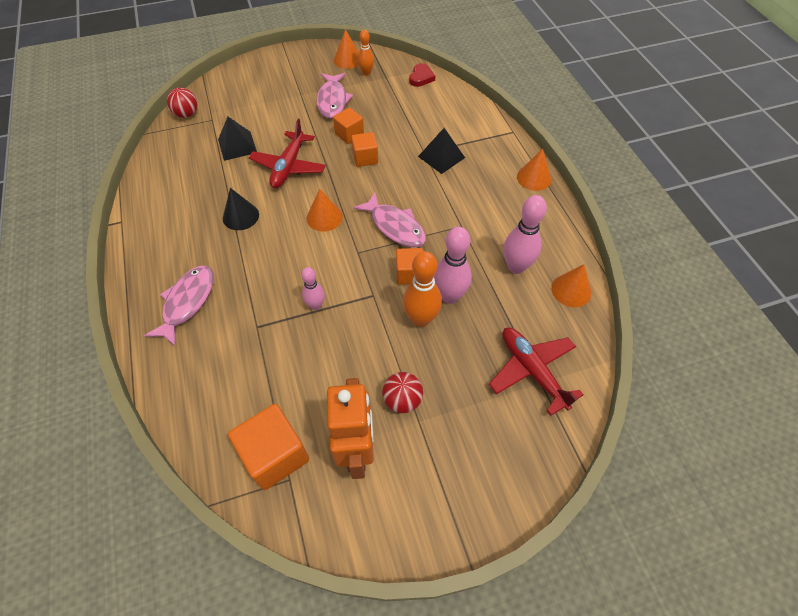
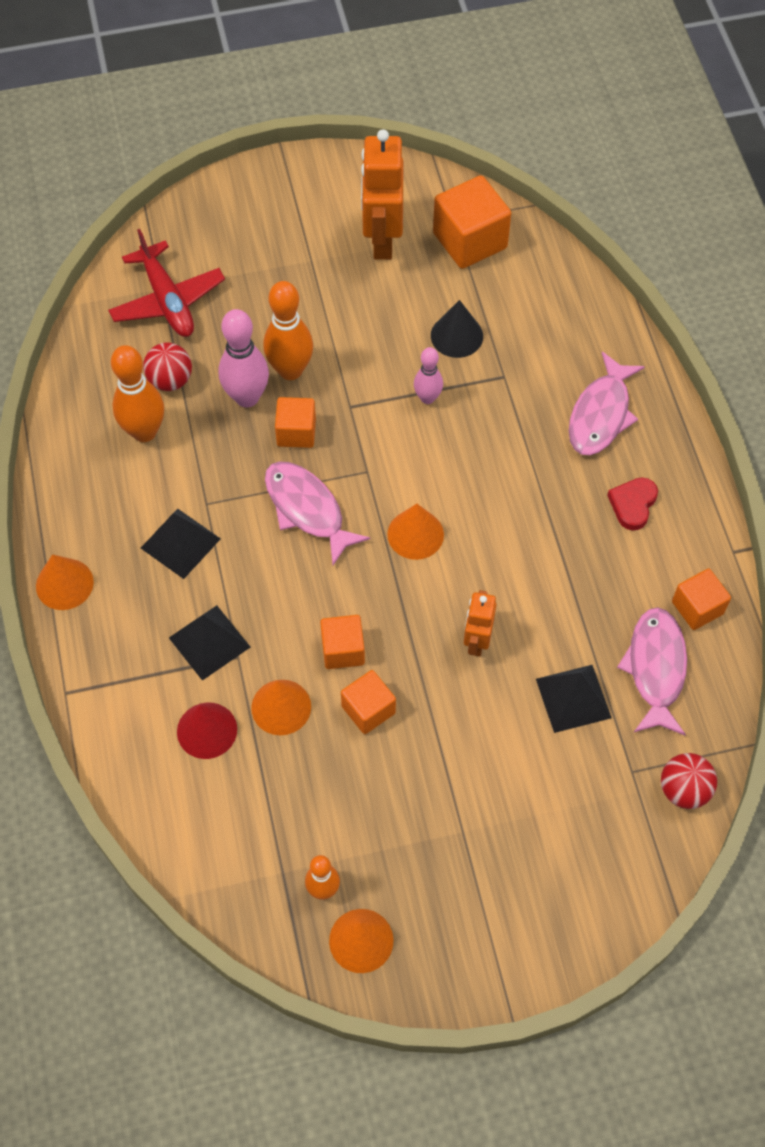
camera: 175 degrees left, 5 degrees up
black cone [223,188,259,230] -> black cone moved to [431,300,483,358]
red plane [249,119,326,188] -> orange robot [464,590,496,657]
pink fish [317,73,353,118] -> pink fish moved to [617,607,687,735]
red ball [382,372,423,413] -> red ball moved to [143,343,192,391]
red heart [409,63,435,87] -> red heart moved to [607,478,658,530]
pink bowling pin [503,195,547,274] -> orange bowling pin [111,345,164,442]
orange cone [551,264,591,307] -> orange cone moved to [251,680,311,735]
none -> black pyramid [141,509,221,579]
none -> red cone [177,703,237,759]
none -> orange cube [672,568,731,630]

